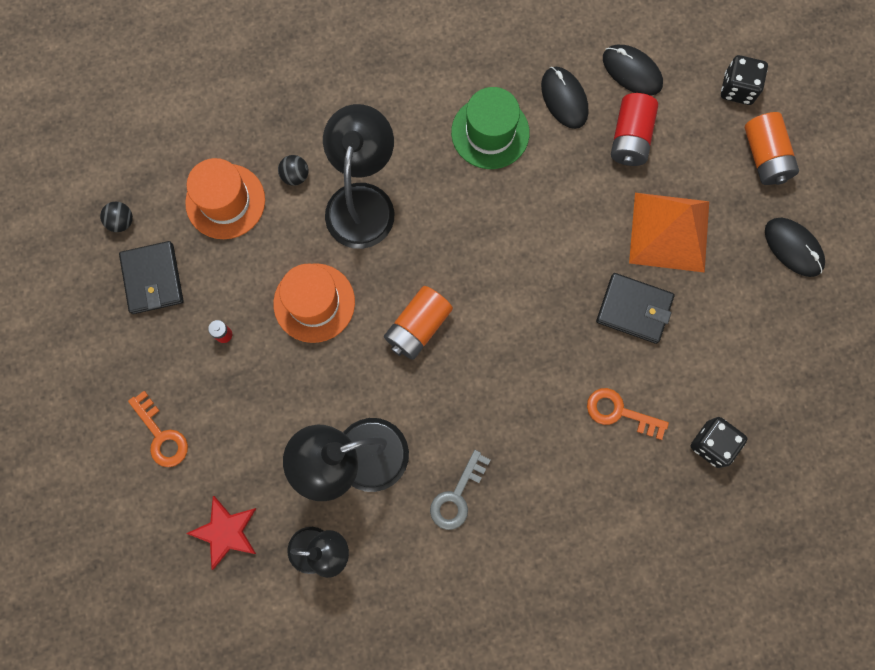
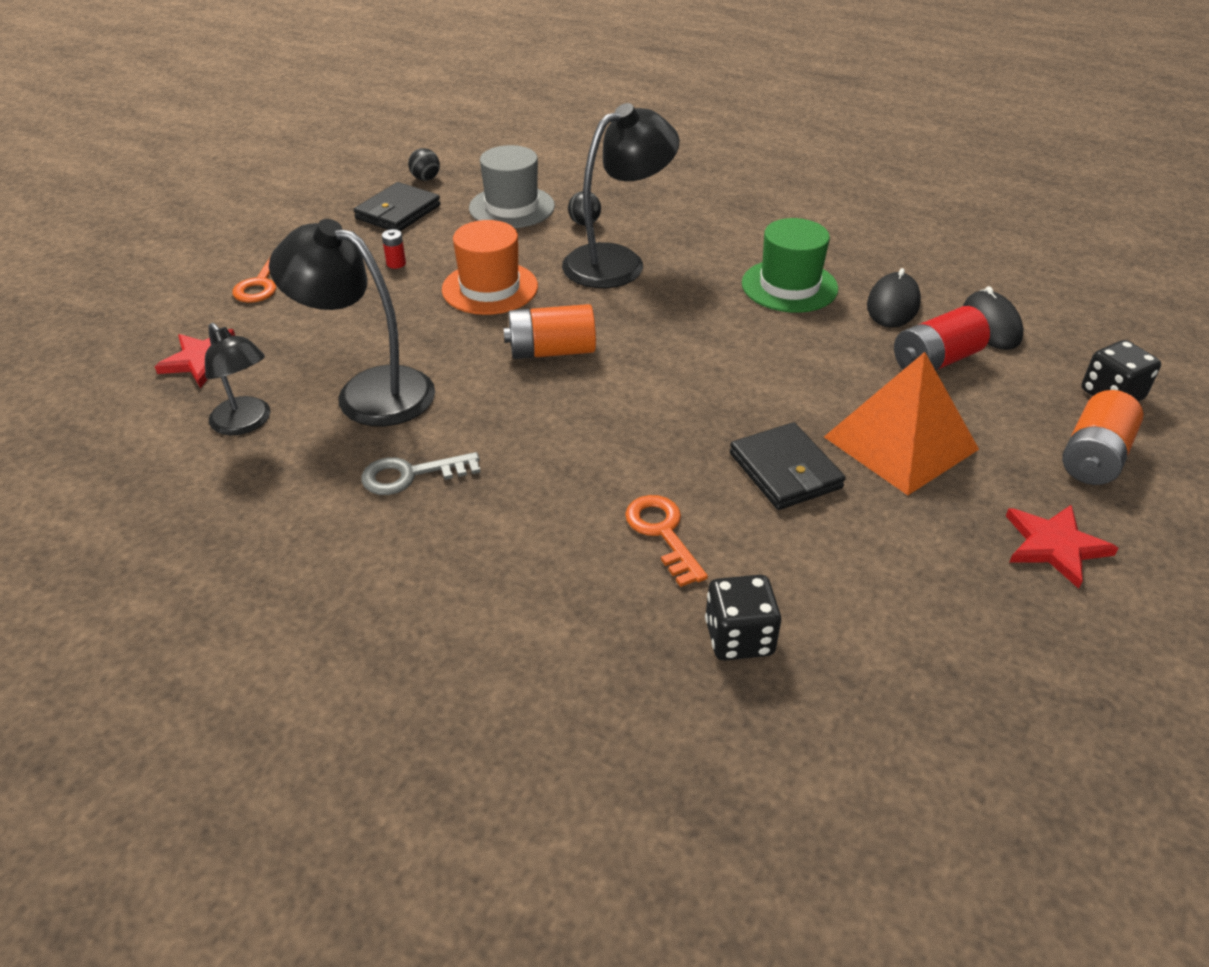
camera: 45 degrees right, 35 degrees down
orange hat [185,158,265,239] -> grey hat [469,145,555,228]
black mouse [765,218,825,277] -> red star [1006,505,1118,589]

